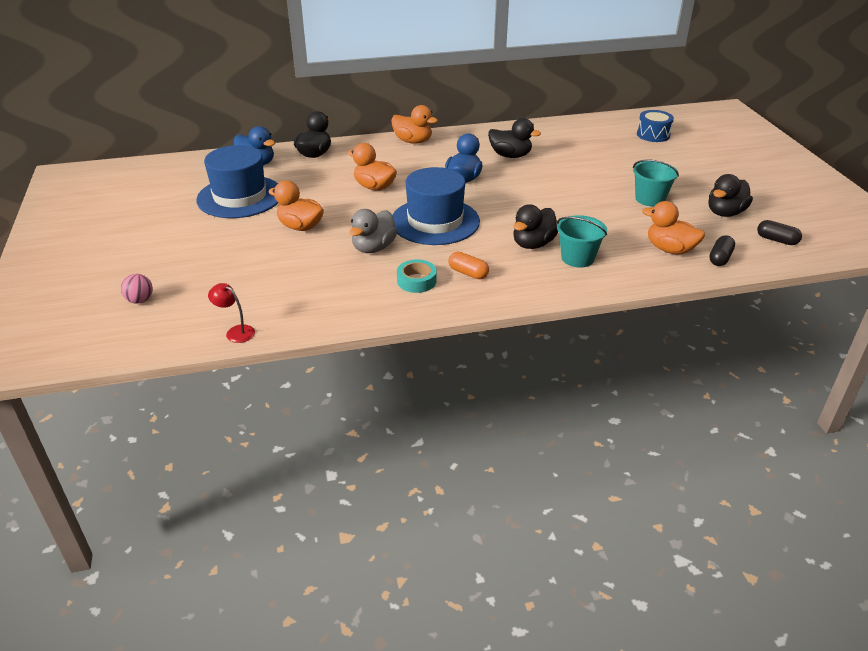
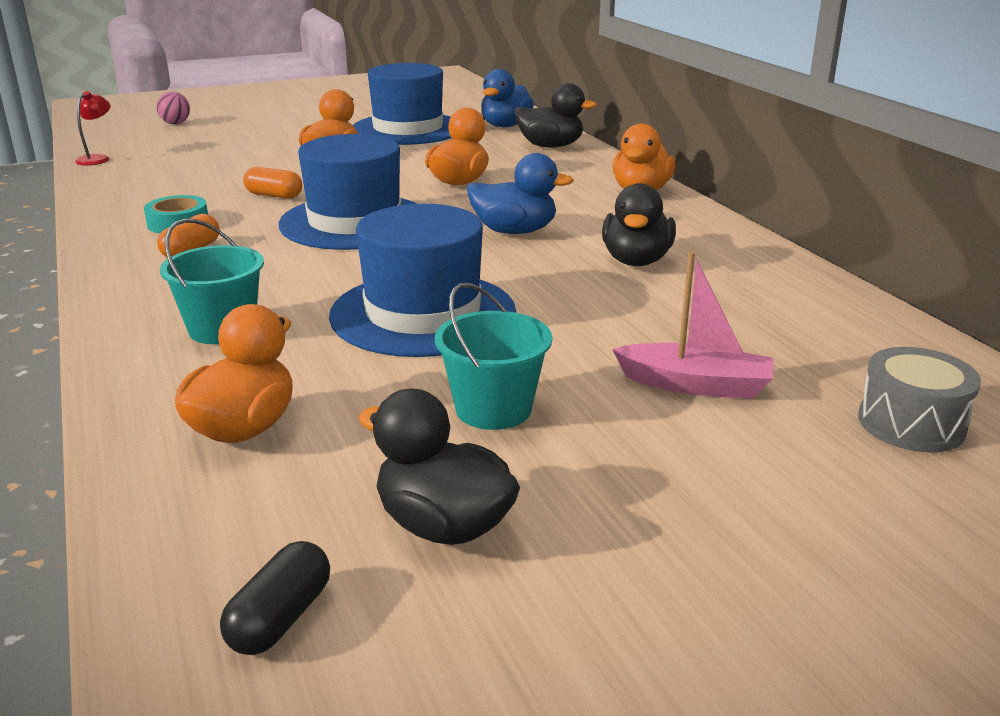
camera: 80 degrees right, 10 degrees down
grey duck [349,209,397,253] -> orange capsule [243,167,302,199]
black duck [513,204,558,249] -> none
blue drum [637,110,674,142] -> grey drum [858,347,981,452]
black capsule [709,235,735,266] -> none
none -> blue hat [329,204,516,357]
none -> pink boat [612,252,774,399]

